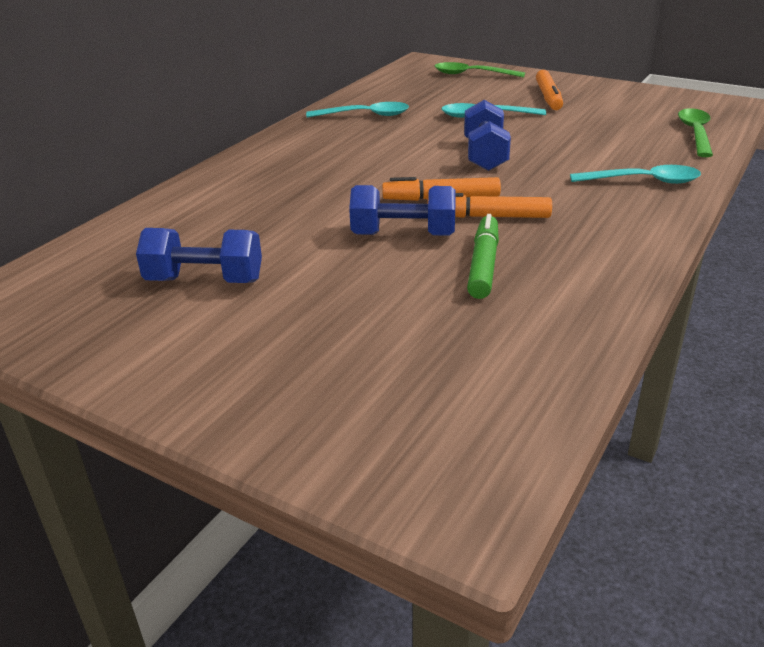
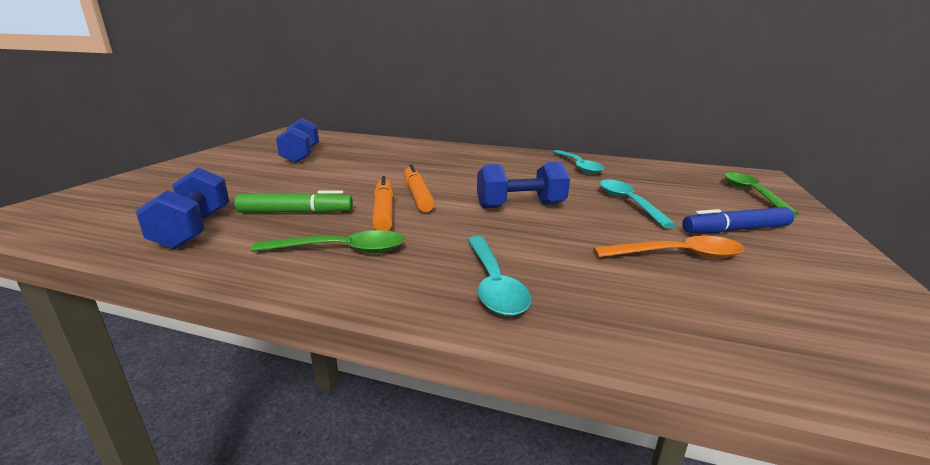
camera: 75 degrees right, 10 degrees down
blue dumbbell [349,185,456,236] -> blue dumbbell moved to [135,167,229,250]
orange marker [536,70,563,110] -> blue marker [682,207,794,233]
green spoon [678,108,713,157] -> green spoon moved to [251,230,404,253]
none -> orange spoon [593,236,744,258]

